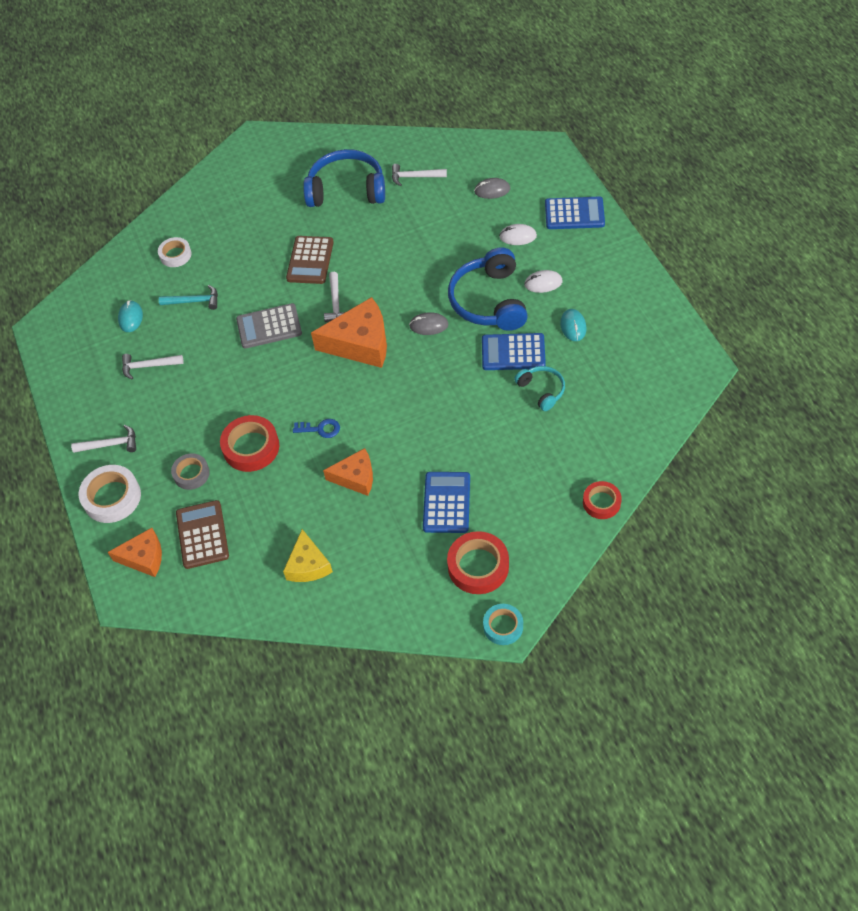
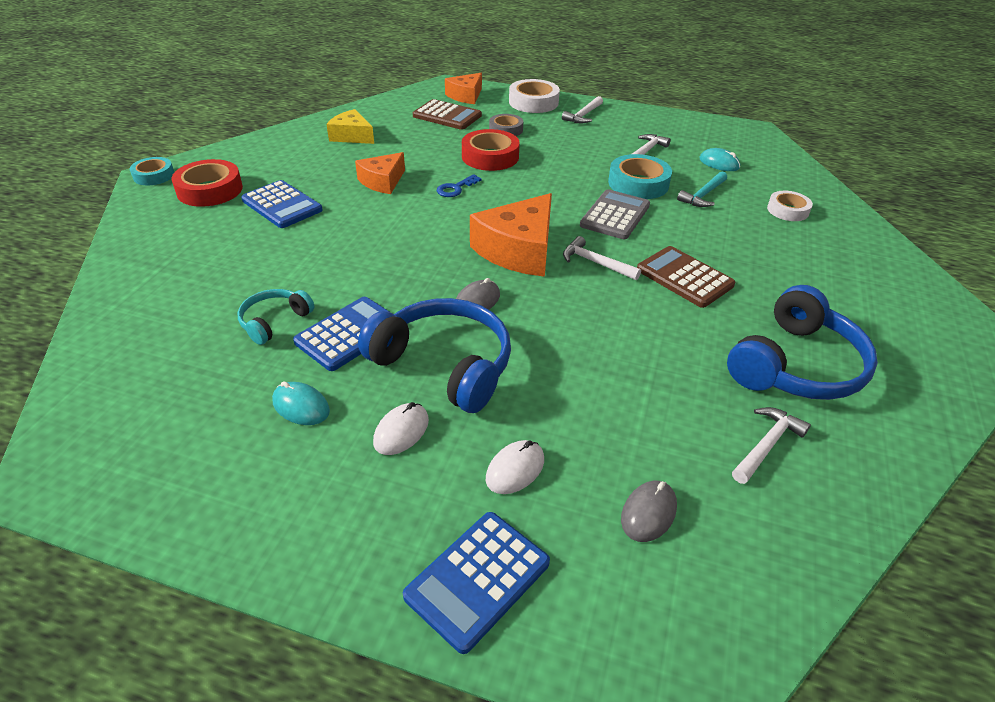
camera: 125 degrees right, 15 degrees down
turquoise headphones [514,366,565,411] -> turquoise headphones turned 120 degrees clockwise [238,289,314,345]
red tape [583,481,622,519] -> none
none -> turquoise tape [608,154,672,199]

